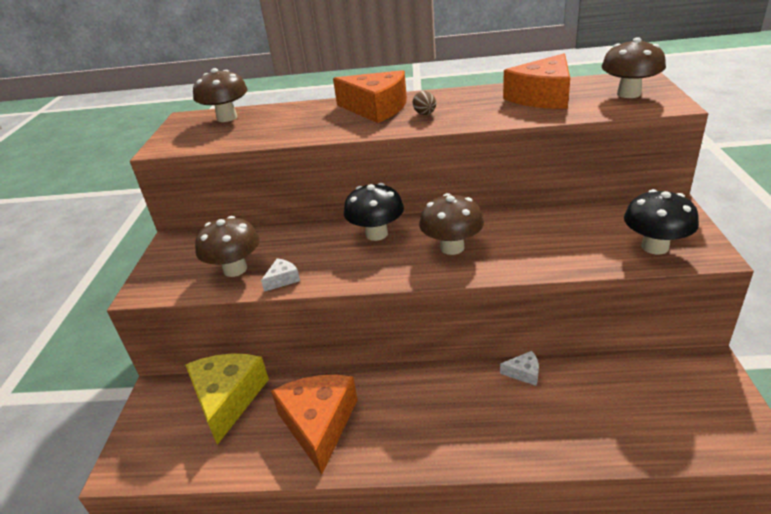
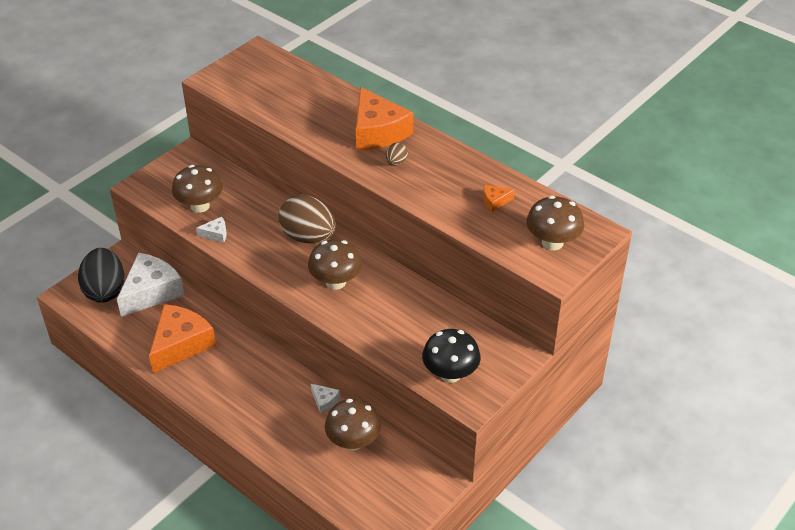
camera: 35 degrees right, 10 degrees up
yellow cheese [185,353,269,445] -> white cheese [117,253,185,317]
brown mushroom [193,68,248,122] -> brown mushroom moved to [325,399,381,451]
black mushroom [344,183,404,241] -> brown egg [278,195,336,244]
orange cheese [503,53,570,109] -> orange cheese [483,185,515,212], size x0.43
none -> black egg [78,248,125,303]

